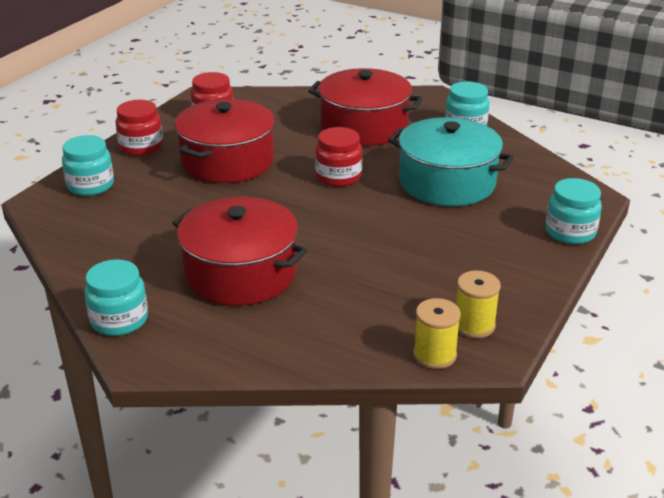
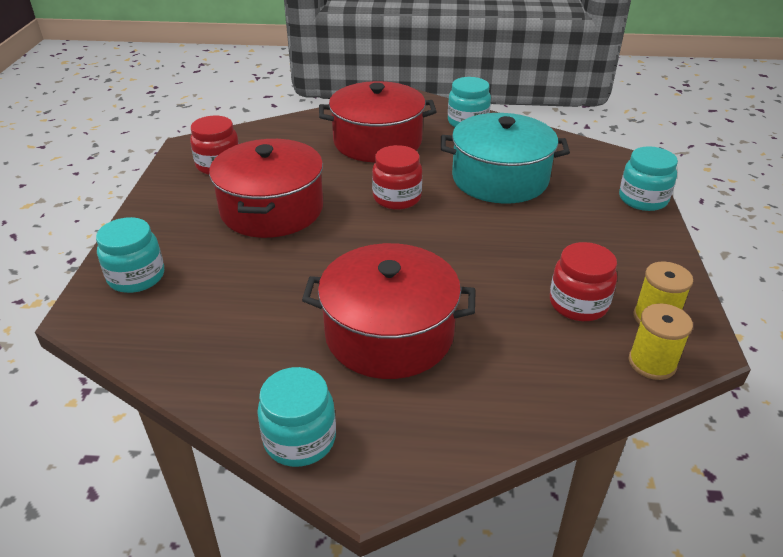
camera: 25 degrees left, 5 degrees up
red jar [116,100,163,156] -> red jar moved to [550,242,617,321]

